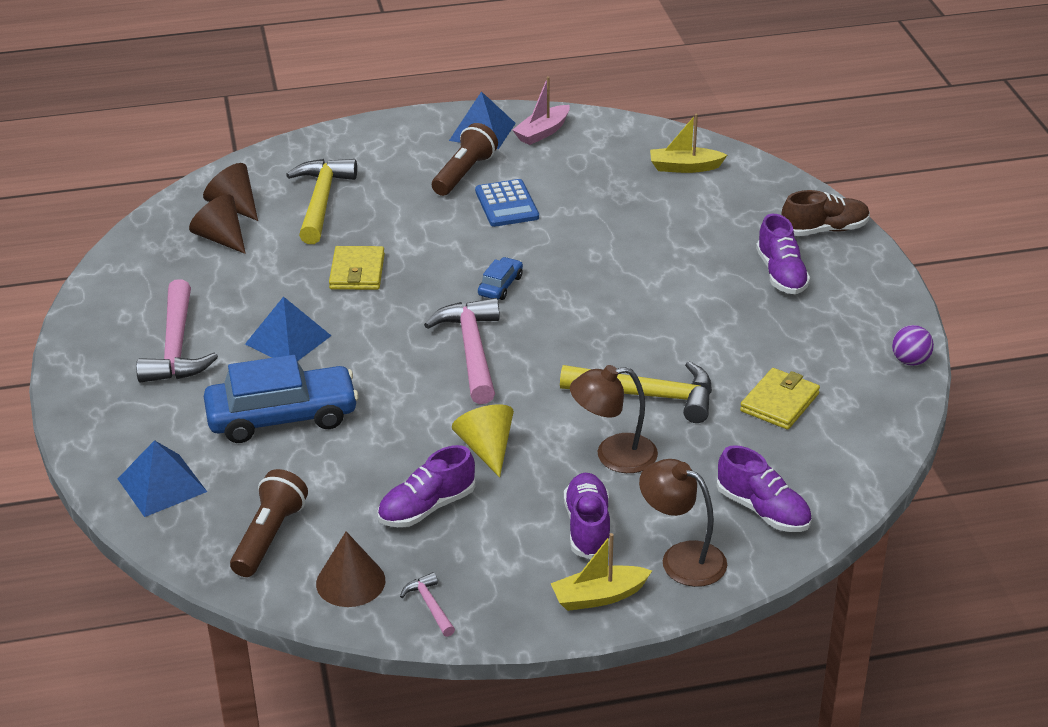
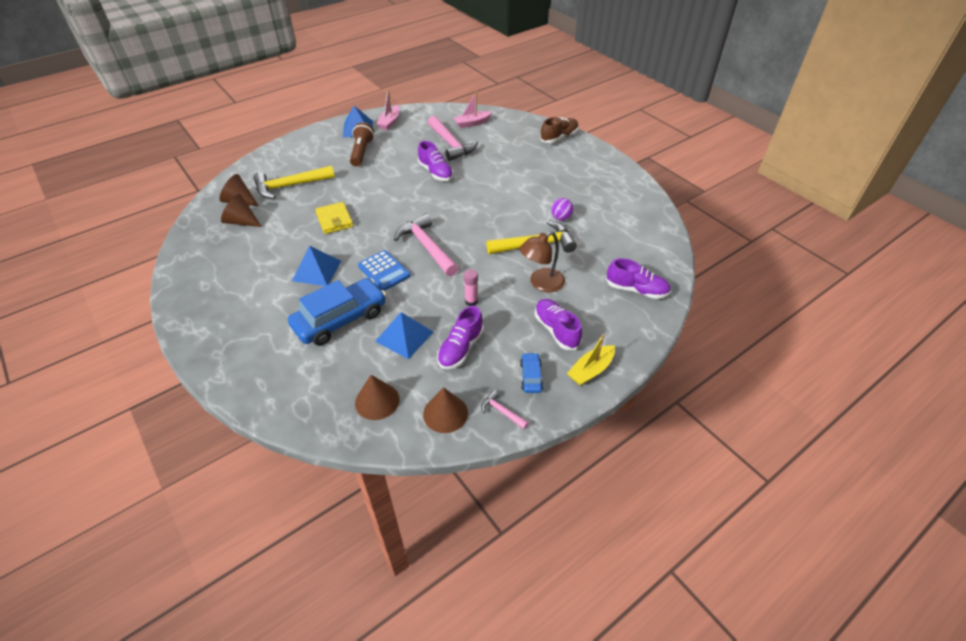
camera: 25 degrees left, 10 degrees up
blue pyramid [118,440,207,517] -> blue pyramid moved to [375,312,433,359]
pink hammer [136,279,218,383] -> pink hammer moved to [428,116,478,161]
brown flashlight [230,469,308,577] -> brown cone [355,375,399,420]
yellow hammer [286,159,357,244] -> yellow hammer turned 90 degrees counterclockwise [253,166,335,199]
yellow cone [452,404,514,477] -> pink glue stick [464,269,478,306]
blue calculator [475,179,539,227] -> blue calculator moved to [358,250,411,291]
blue car [478,257,523,300] -> blue car moved to [520,352,543,393]
brown lamp [639,459,727,587] -> none
yellow boat [650,114,727,173] -> pink boat [454,92,492,128]
yellow wallet [740,368,820,430] -> none
purple shoe [756,214,810,294] -> purple shoe moved to [418,141,453,181]
purple ball [892,325,934,366] -> purple ball moved to [551,198,574,221]

